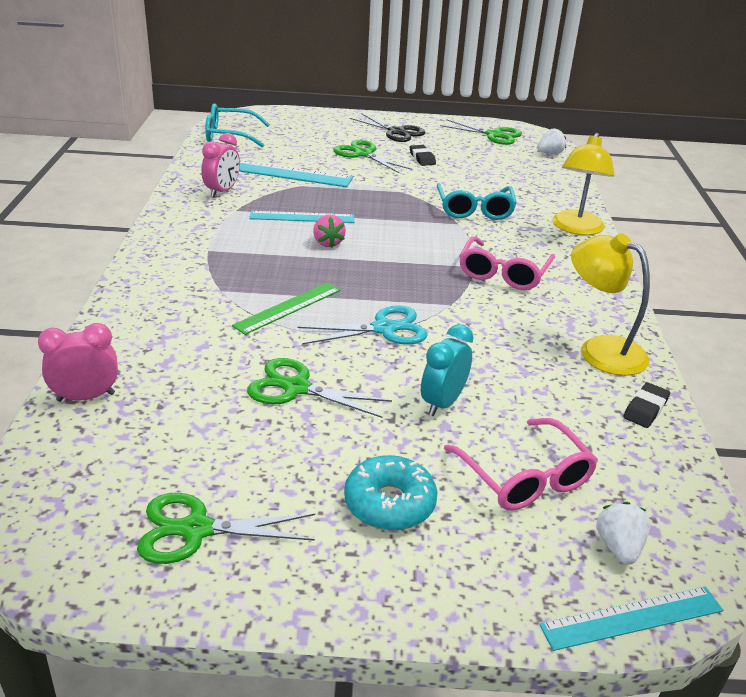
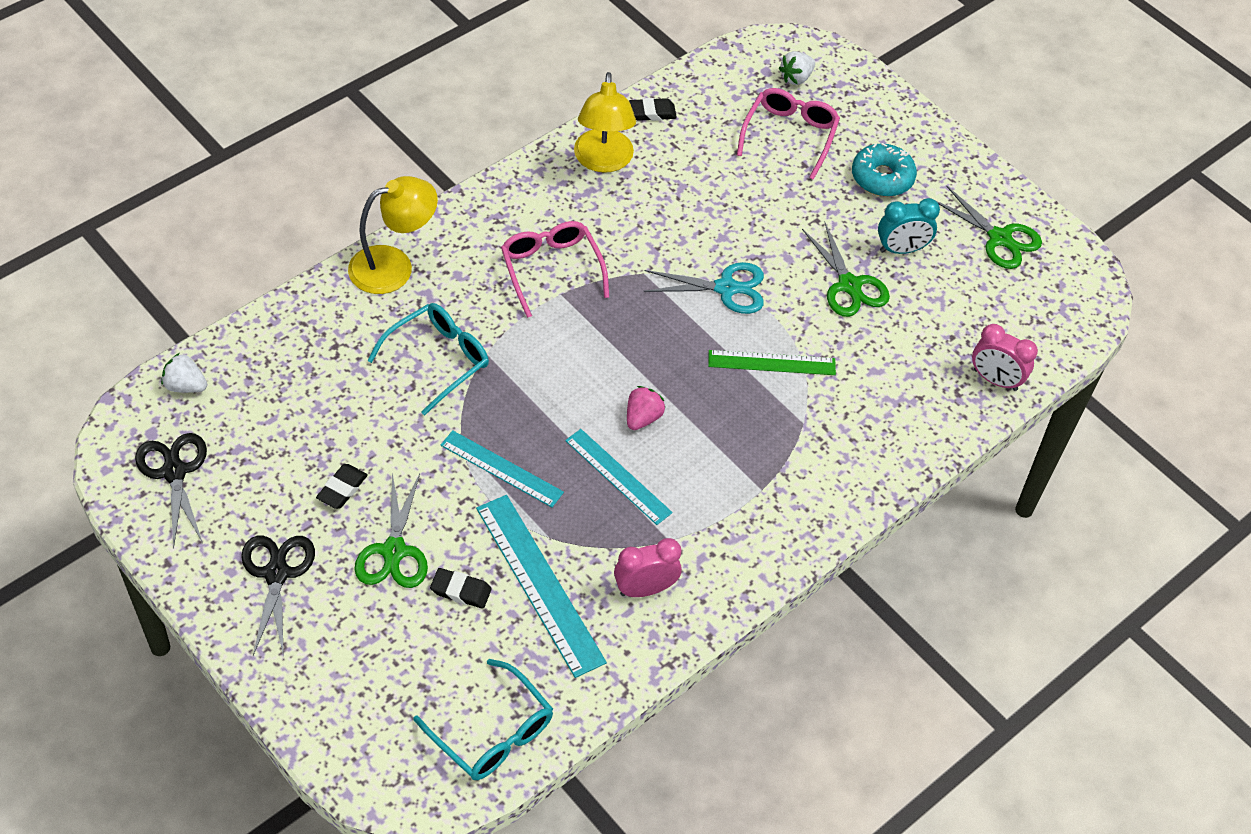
camera: 135 degrees left, 20 degrees up
turquoise scissors [297,305,428,345] -> turquoise scissors turned 150 degrees clockwise [643,262,764,314]
turquoise clock [421,324,474,416] -> turquoise clock moved to [878,198,940,254]
green scissors [440,119,522,145] -> black scissors [135,433,207,549]
pink glasses [459,236,555,290] -> pink glasses turned 90 degrees counterclockwise [501,221,609,318]
turquoise ruler [539,587,723,651] -> turquoise ruler moved to [440,430,564,507]
none -> black eraser [430,568,492,609]

